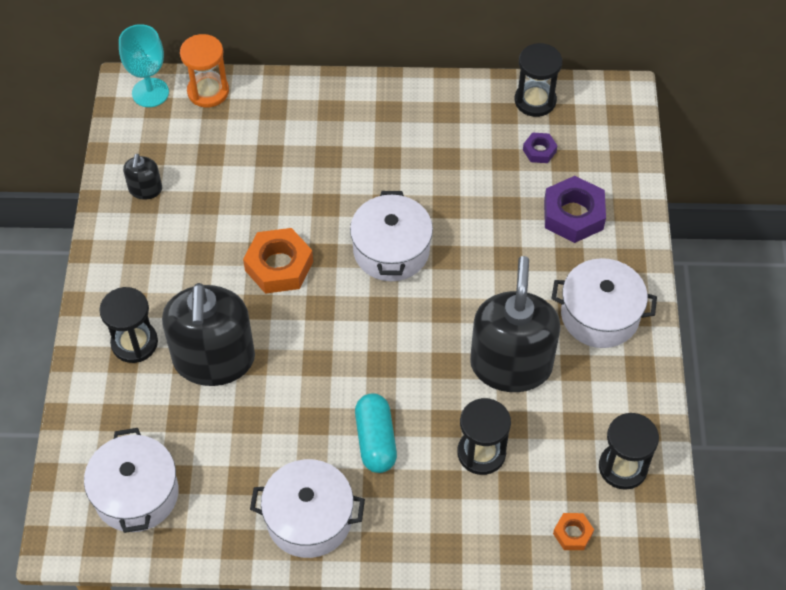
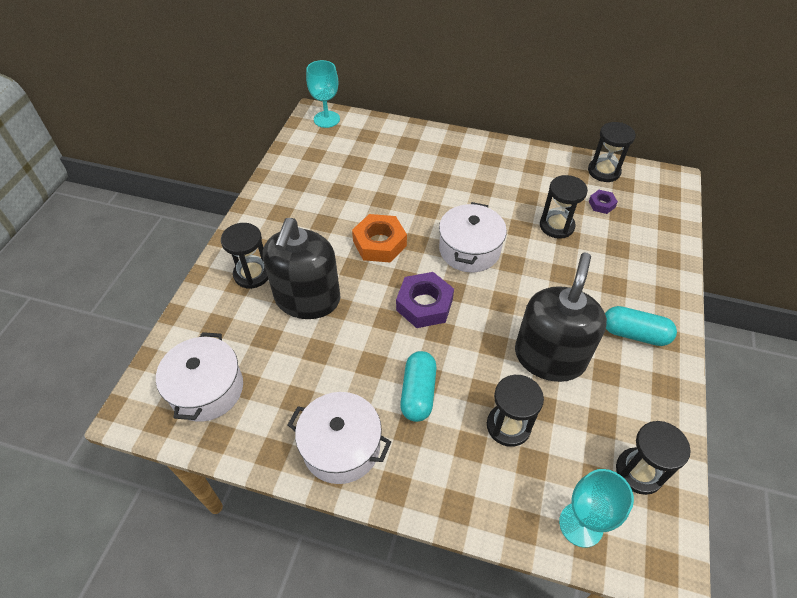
camera: 15 degrees right, 5 degrees down
black soap dispenser [123,154,162,200] -> none
orange hourglass [180,34,229,107] -> none
purple nut [544,176,606,243] -> purple nut moved to [396,272,454,328]
white pot [552,258,657,348] -> turquoise capsule [605,306,677,346]
orange nut [553,513,594,550] -> turquoise goblet [559,469,634,548]
none -> black hourglass [540,175,588,239]

